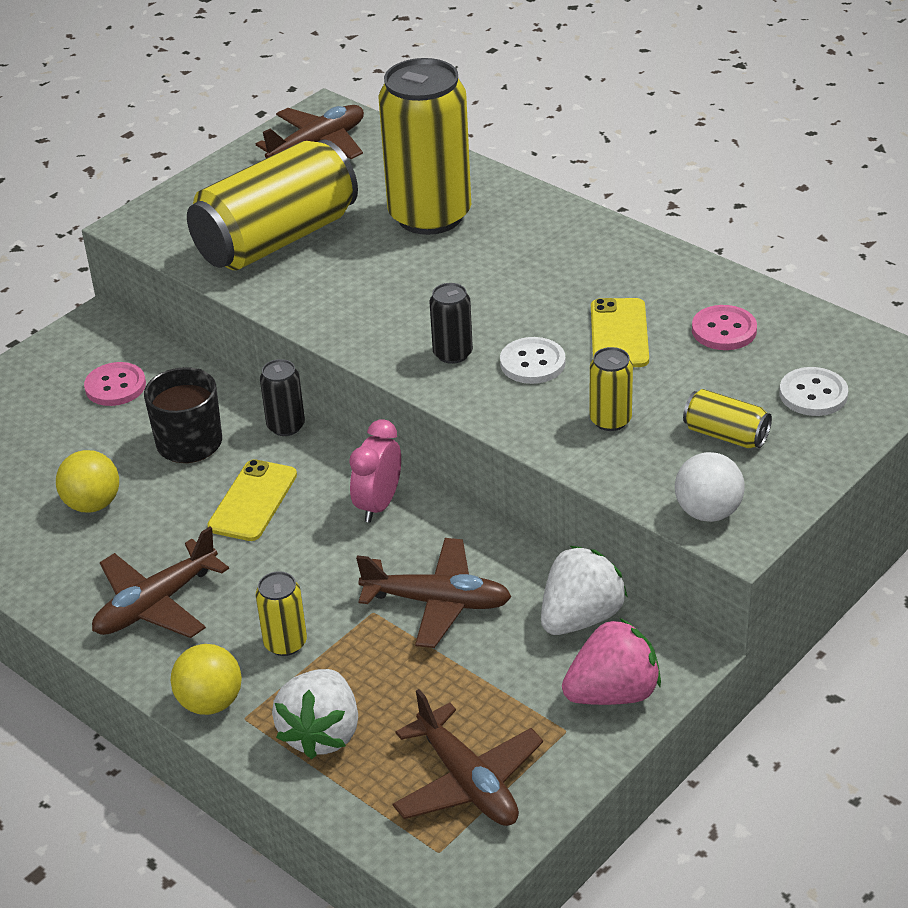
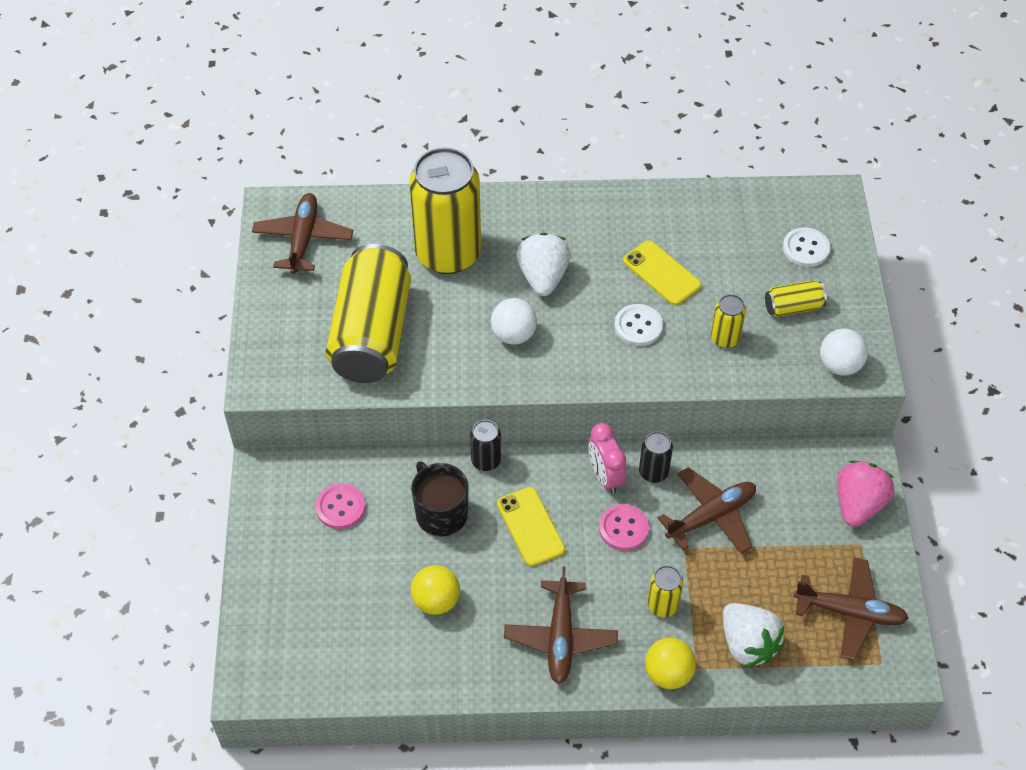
camera: 45 degrees left, 15 degrees up
black can [429,283,473,364] -> black can moved to [639,431,673,483]
white strawberry [541,546,627,635] -> white strawberry moved to [516,233,571,296]
pink button [692,305,757,350] -> pink button moved to [599,504,649,551]
none -> white ball [491,298,537,345]

